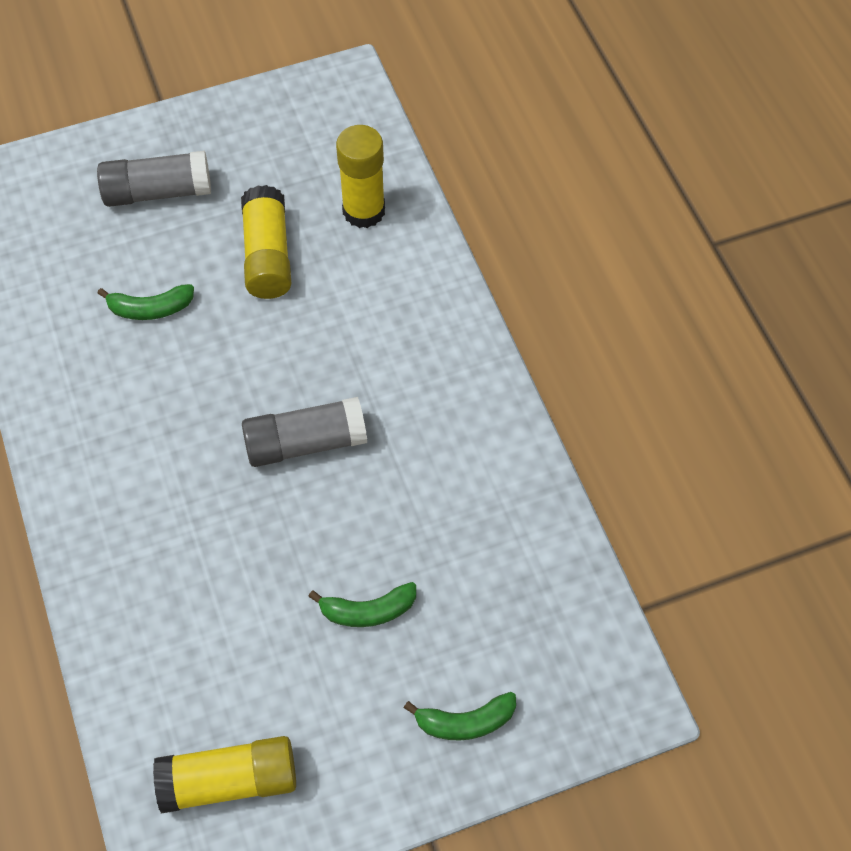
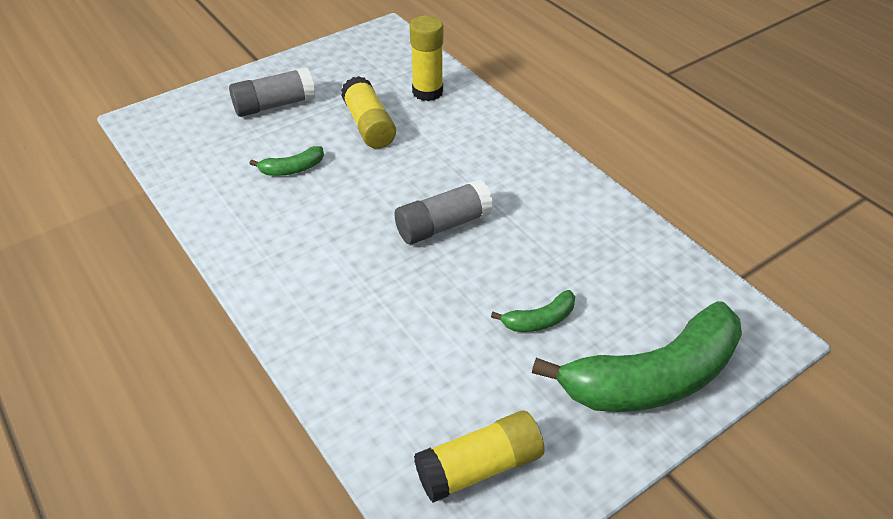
camera: 15 degrees left, 15 degrees down
green banana [404,692,516,741] -> green banana [532,301,742,412], size x2.35

